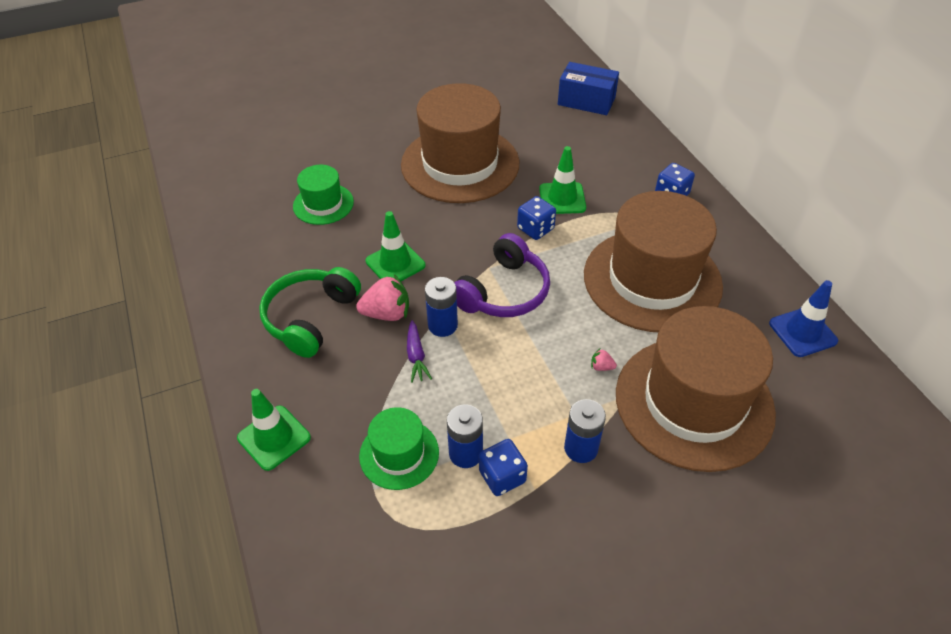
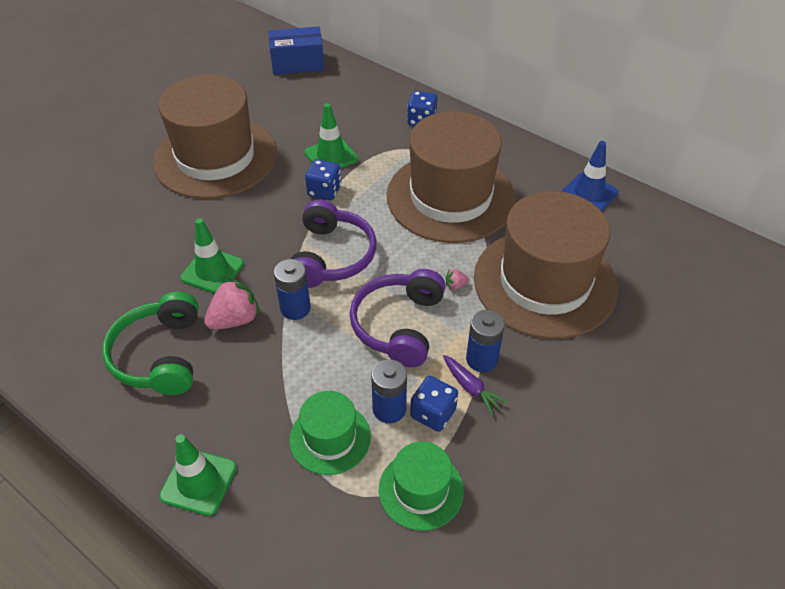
camera: 30 degrees left, 0 degrees up
green hat [293,165,354,225] -> green hat moved to [379,442,464,531]
purple carrot [407,320,432,383] -> purple carrot moved to [443,355,508,415]
none -> purple headphones [350,269,446,367]

